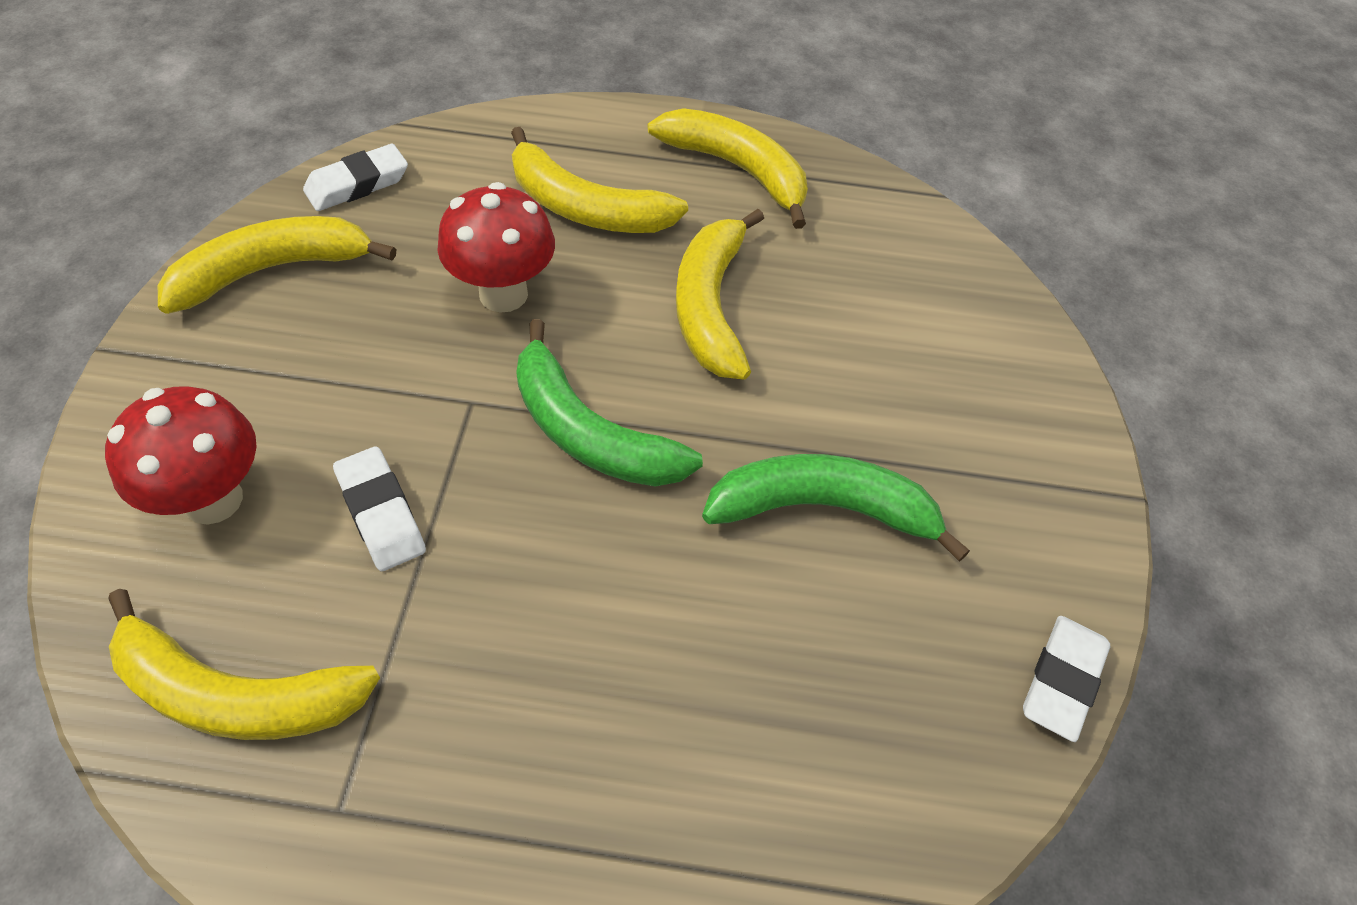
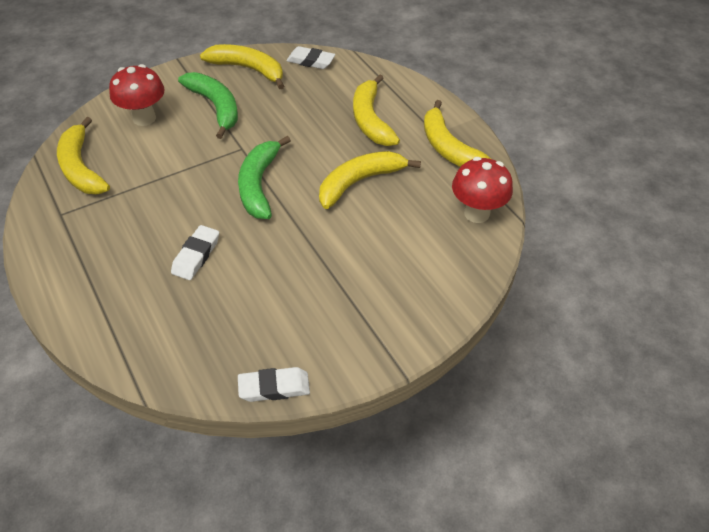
camera: 55 degrees right, 5 degrees down
white eraser [333,447,426,571] -> white eraser moved to [171,225,219,280]
red mushroom [438,182,555,313] -> red mushroom moved to [452,157,513,223]
yellow banana [648,108,808,229] -> yellow banana turned 150 degrees clockwise [424,100,491,167]
green banana [702,454,970,562] -> green banana moved to [178,72,238,139]

